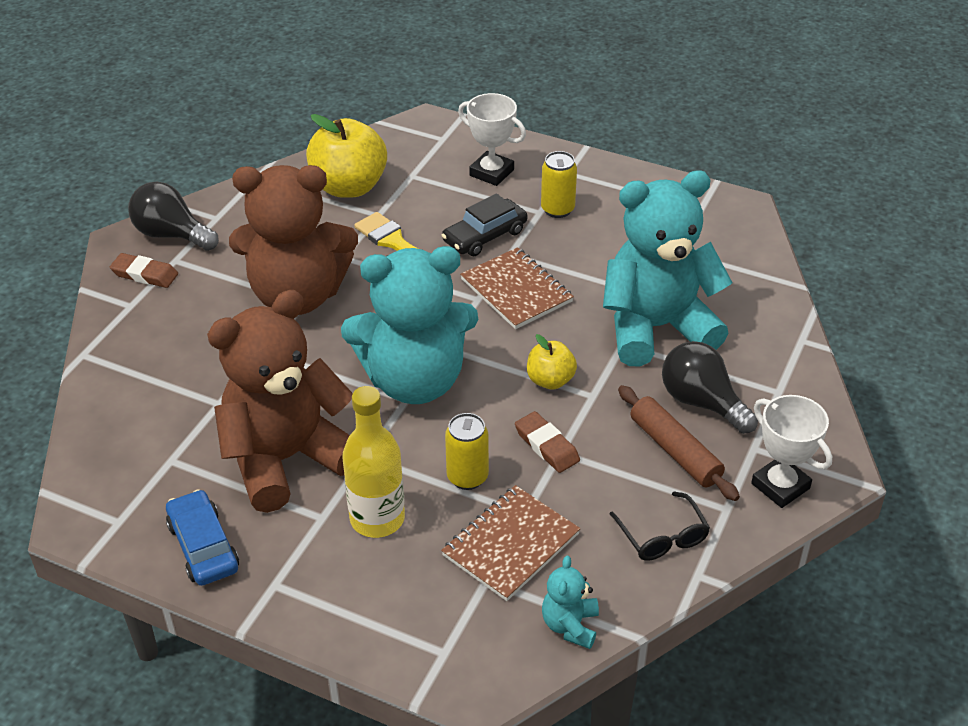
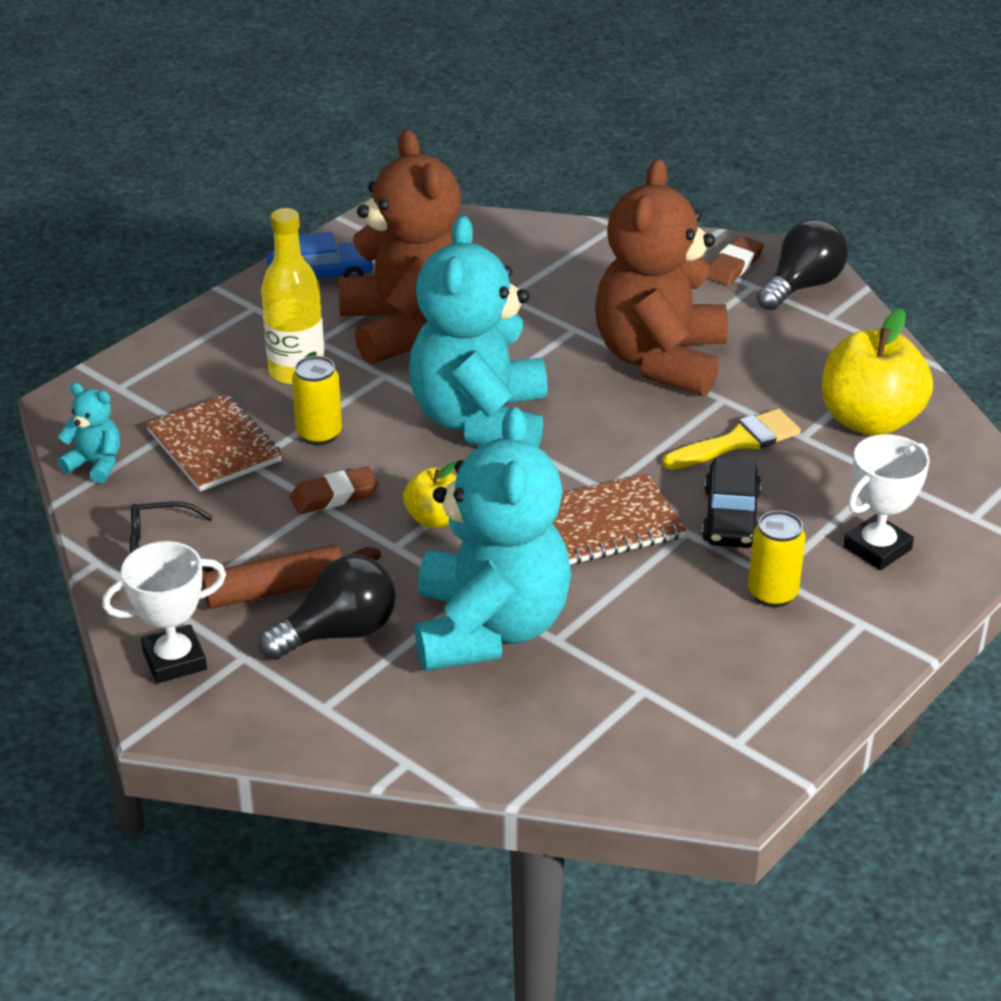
camera: 105 degrees right, 5 degrees down
black car [441,193,527,256] -> black car turned 150 degrees counterclockwise [702,457,761,548]

